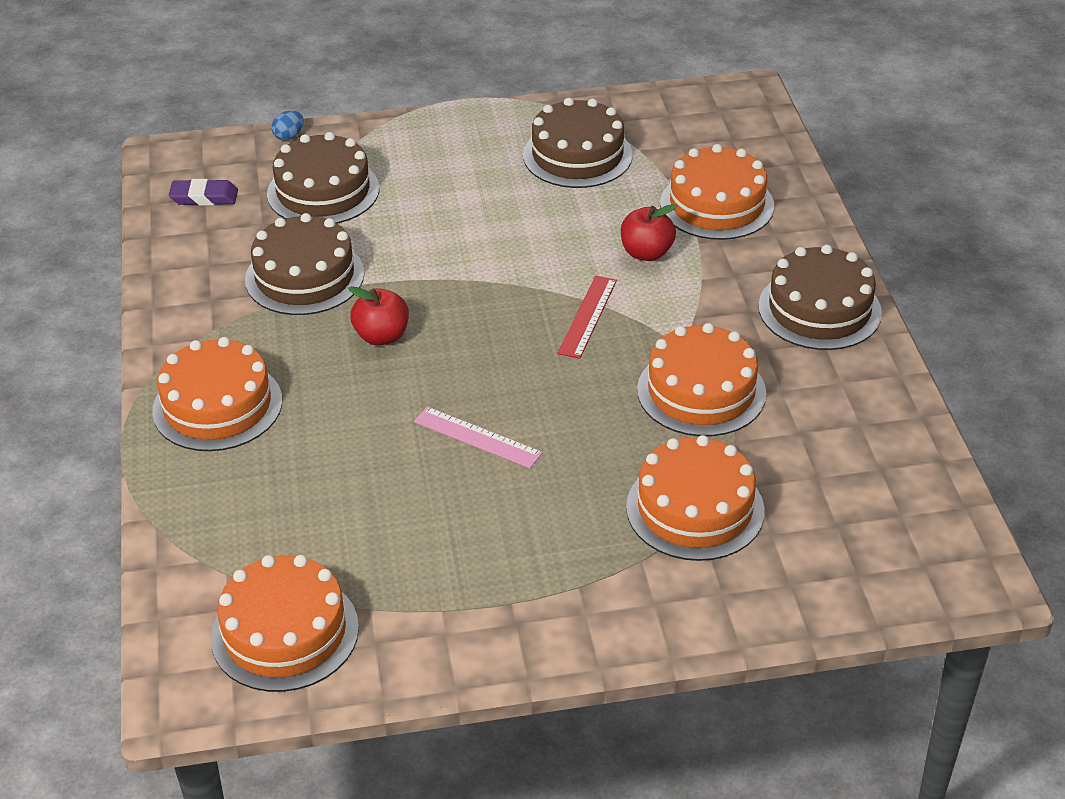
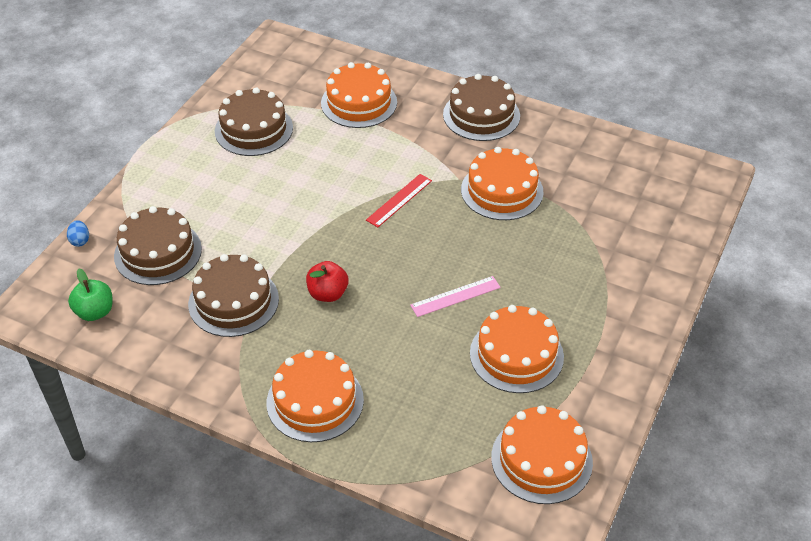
camera: 55 degrees left, 5 degrees up
purple eraser [169,179,238,206] -> green apple [68,269,113,321]
red ruler [558,276,617,359] -> red ruler turned 75 degrees clockwise [366,174,432,227]
red apple [621,204,677,261] -> none
orange cake [626,435,765,561] -> orange cake moved to [470,305,564,393]

